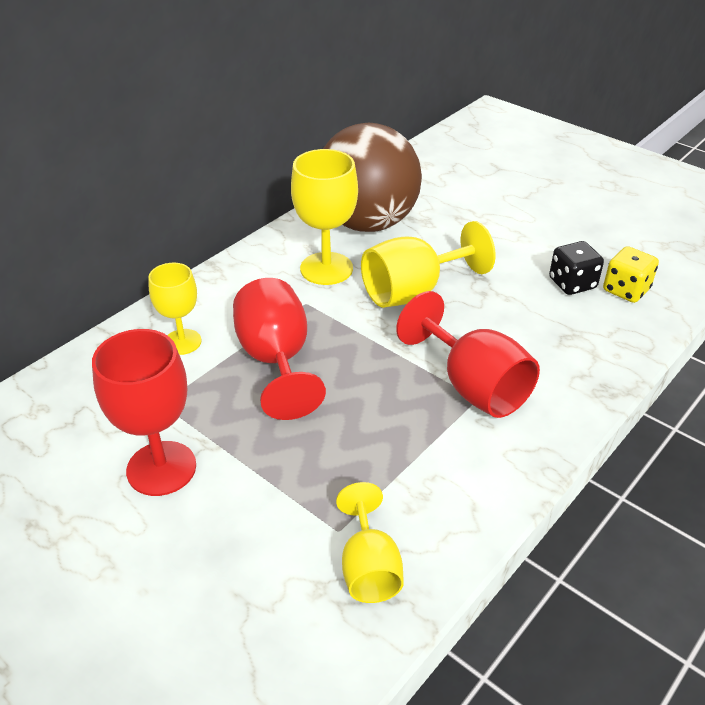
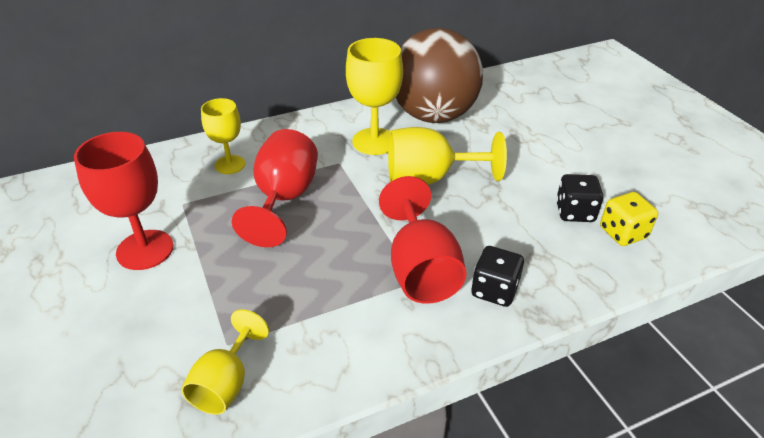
camera: 25 degrees right, 0 degrees up
none -> black dice [471,246,524,307]

